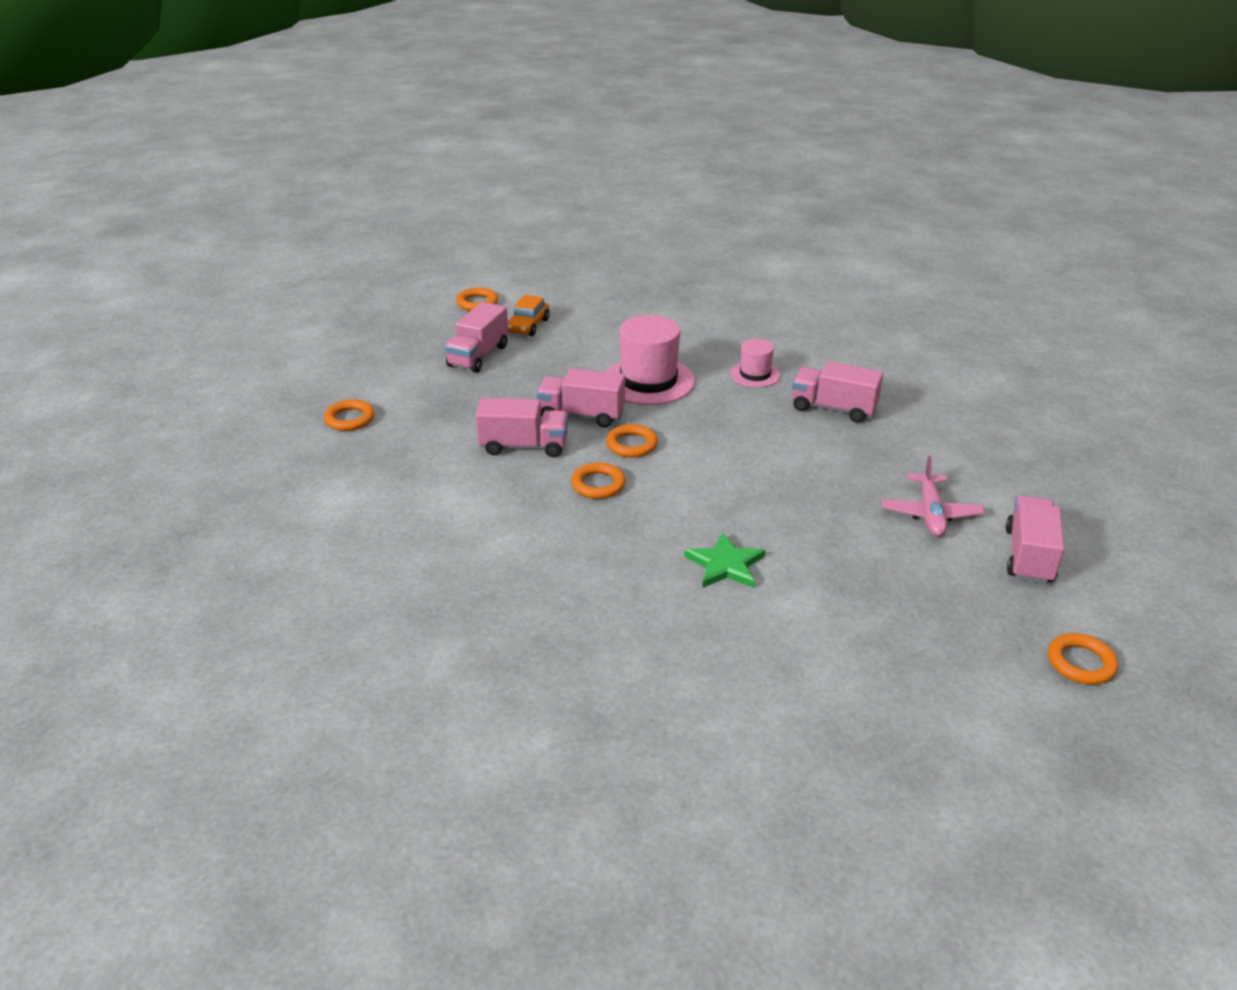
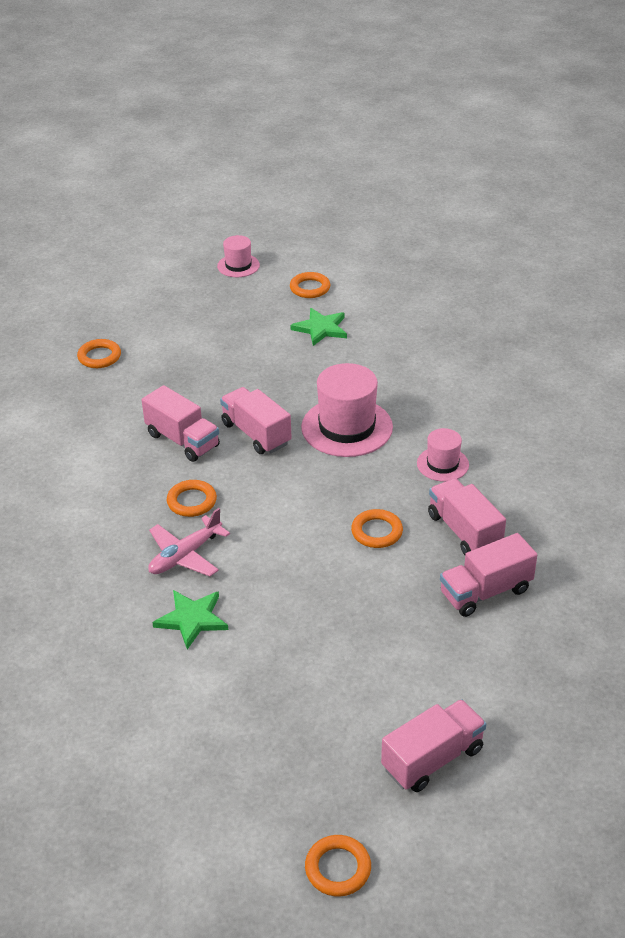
camera: 40 degrees right, 5 degrees up
pink truck [444,302,508,373] -> pink truck moved to [440,533,537,617]
orange car [508,295,549,336] -> green star [290,308,347,346]
orange ring [606,424,658,457] -> orange ring moved to [351,509,403,548]
pink plane [881,456,985,537] -> pink plane moved to [148,508,230,576]
none -> pink hat [217,235,260,277]

